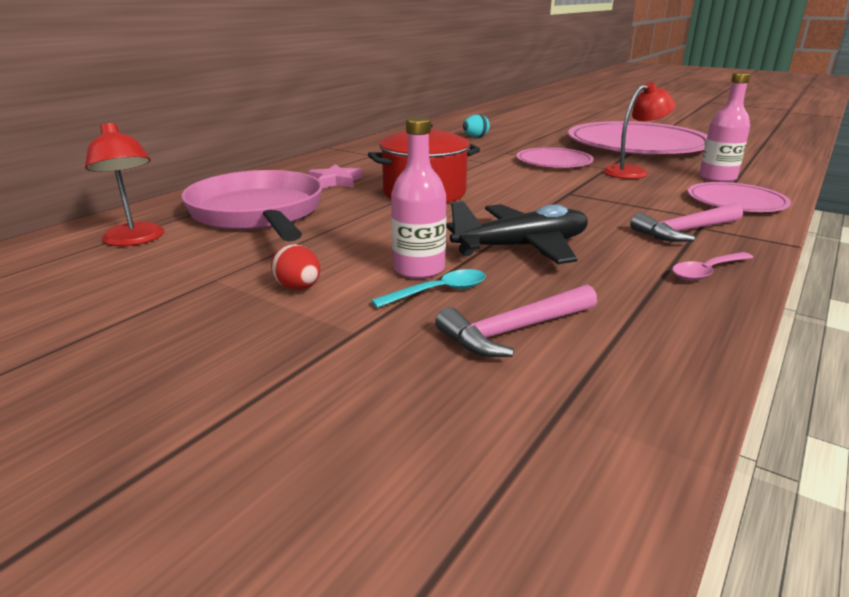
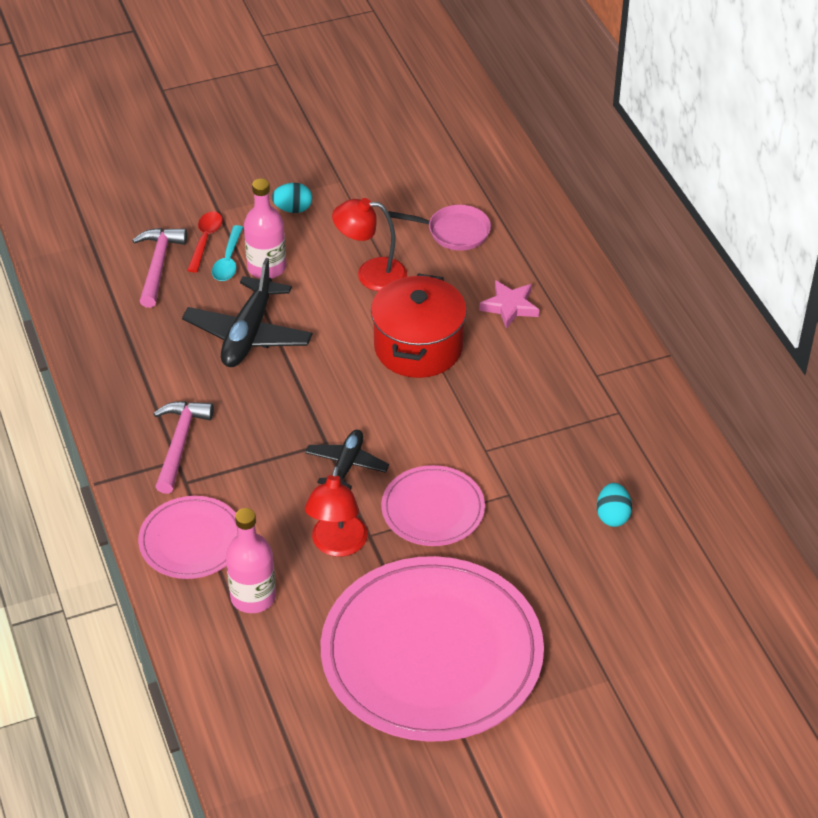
camera: 125 degrees right, 20 degrees up
red lamp [85,122,164,246] -> red lamp moved to [332,198,407,291]
pink pan [181,170,323,241] -> pink pan [388,205,491,251], size x0.49
red egg [271,244,320,290] -> turquoise egg [272,183,312,213]
pink spoon [672,252,753,281] -> none
none -> red spoon [187,212,223,272]
none -> black plane [305,430,389,490]

